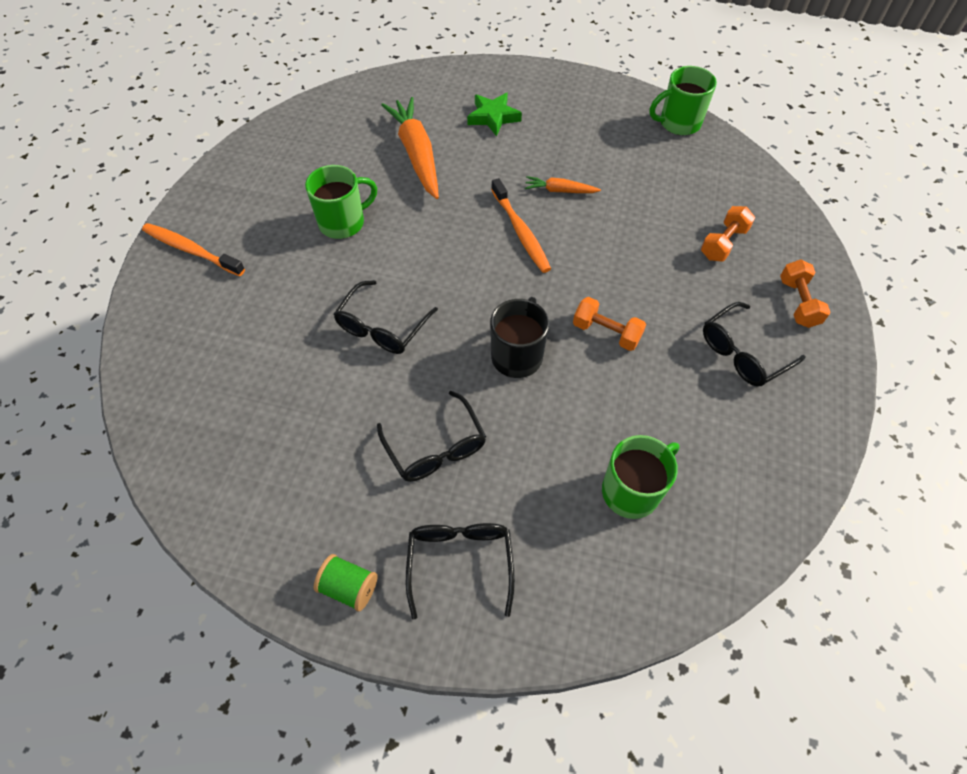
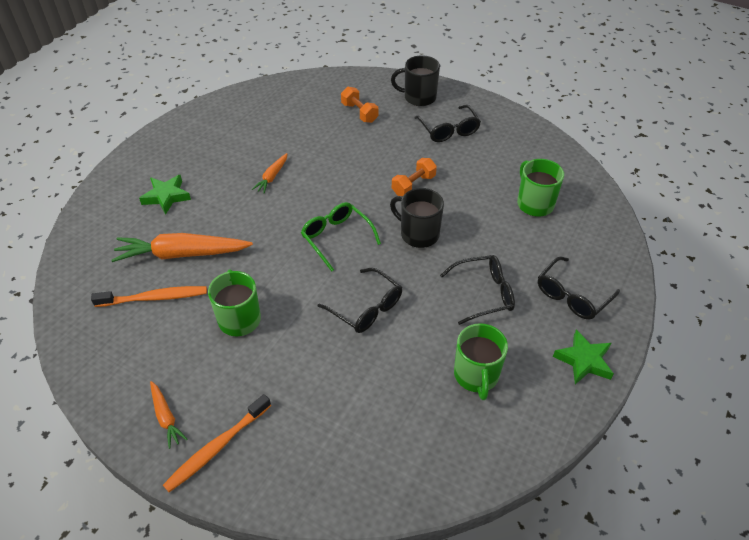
camera: 75 degrees left, 10 degrees down
green spool [314,554,378,611] -> green star [553,329,614,384]
black glasses [406,523,515,620] -> black glasses turned 60 degrees counterclockwise [538,257,620,319]
orange toothbrush [491,178,551,273] -> orange toothbrush moved to [91,286,207,307]
green mug [650,66,717,135] -> green mug moved to [454,323,508,400]
orange dumbbell [780,259,830,328] -> black mug [391,55,440,106]
none -> orange carrot [150,381,187,449]
none -> green glasses [301,202,381,272]

